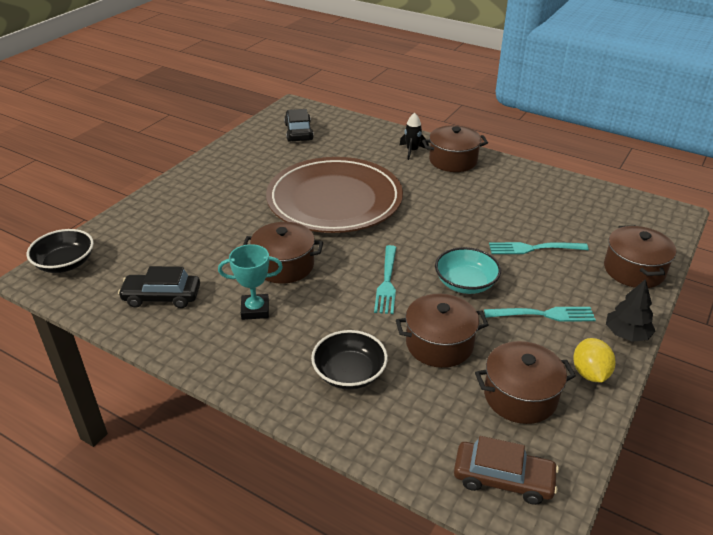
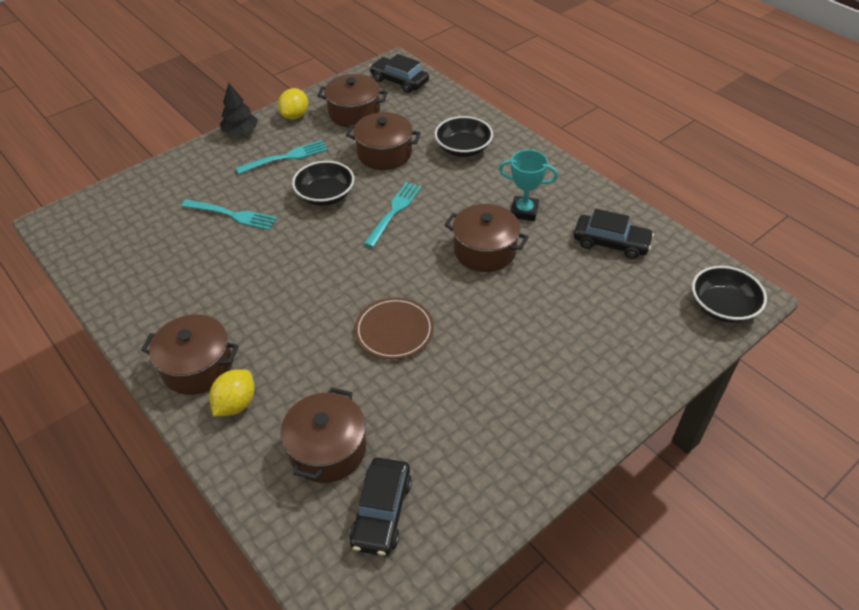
camera: 160 degrees left, 10 degrees up
brown plate [266,157,403,233] -> brown plate [355,297,434,359], size x0.45
black rocket [399,113,429,160] -> yellow lemon [209,369,255,416]
turquoise bowl [435,247,501,294] -> black bowl [292,161,354,206]
brown car [454,436,559,505] -> black car [370,54,429,93]
turquoise fork [484,307,596,322] -> turquoise fork turned 135 degrees clockwise [236,140,328,174]
brown pot [604,225,676,288] -> brown pot moved to [281,387,366,483]

